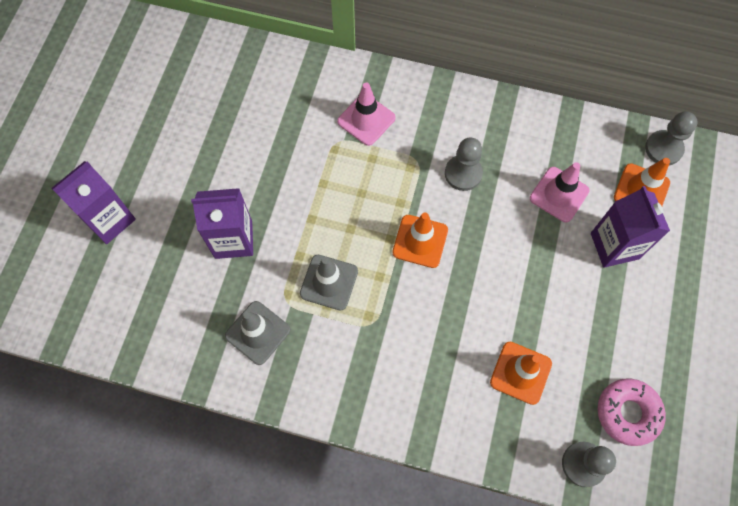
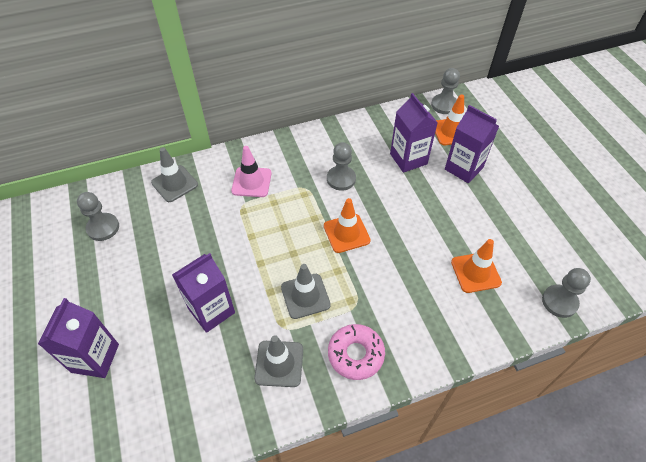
camera: 35 degrees left, 15 degrees down
pink traffic cone [530,162,590,222] -> purple carton [390,93,438,173]
pink donut [598,378,666,446] -> pink donut moved to [328,324,385,380]
none -> grey pawn [77,192,119,241]
none -> grey traffic cone [151,147,198,202]

